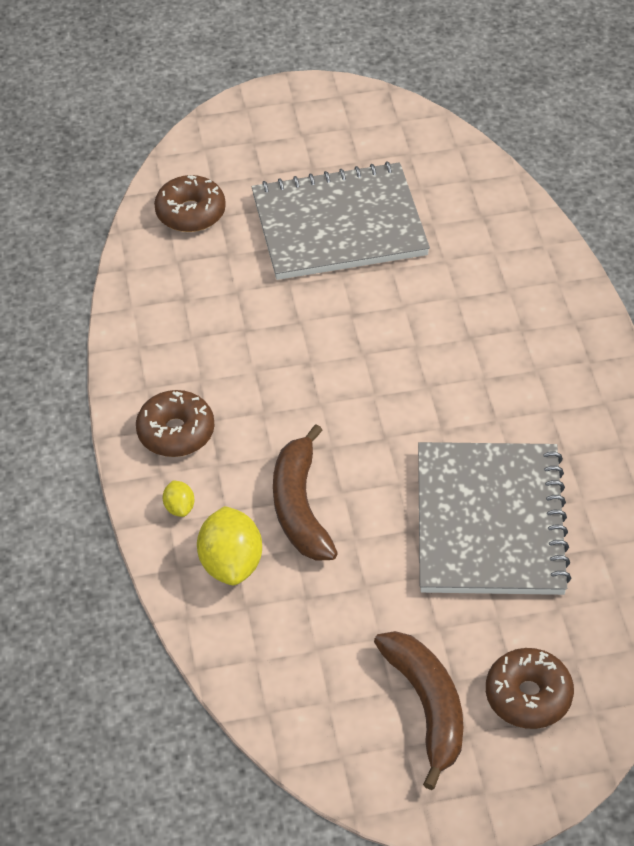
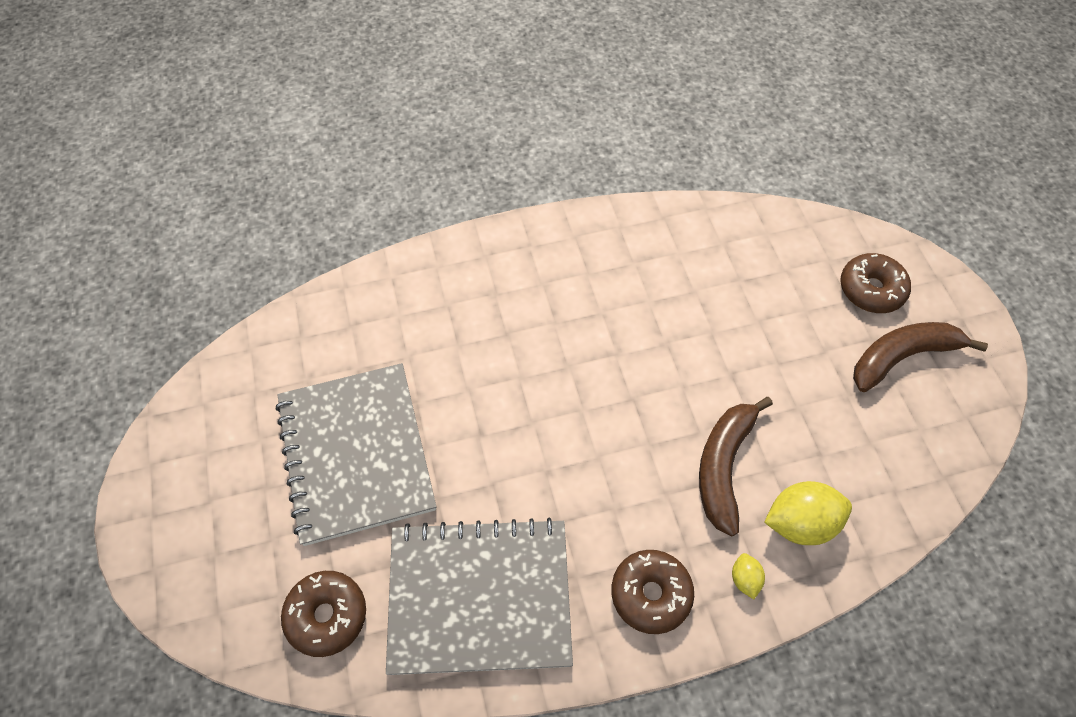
camera: 95 degrees left, 10 degrees up
yellow lemon [163,480,195,517] -> yellow lemon turned 75 degrees counterclockwise [732,553,765,599]
brown banana [273,424,338,561] -> brown banana turned 120 degrees clockwise [699,397,773,537]
grey notebook [418,442,571,595] -> grey notebook moved to [386,518,573,675]

